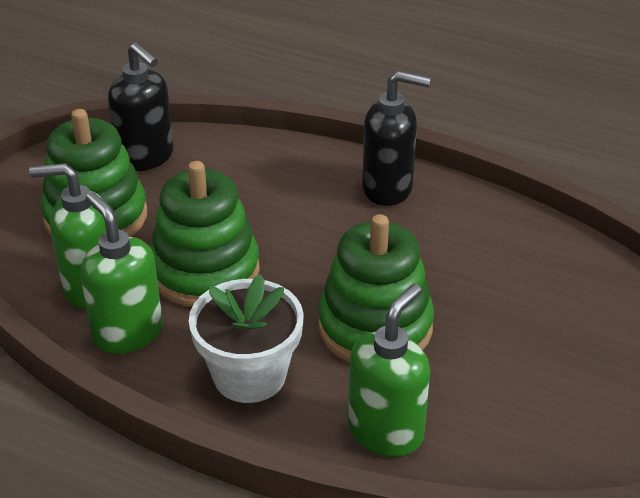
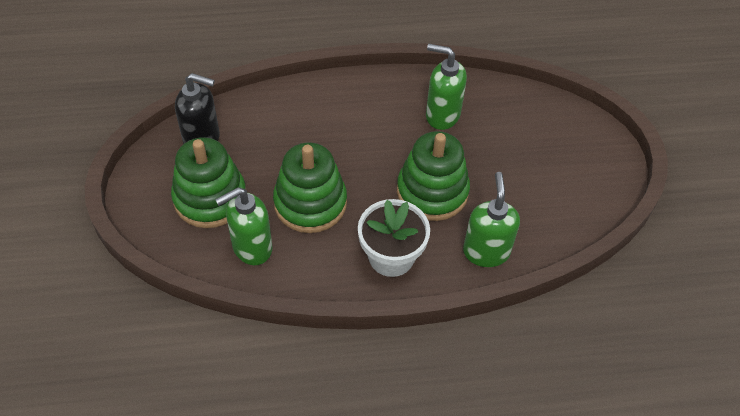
camera: 35 degrees left, 15 degrees up
green soap dispenser [80,192,163,354] -> green soap dispenser moved to [426,44,467,130]
black soap dispenser [362,71,431,206] -> none

